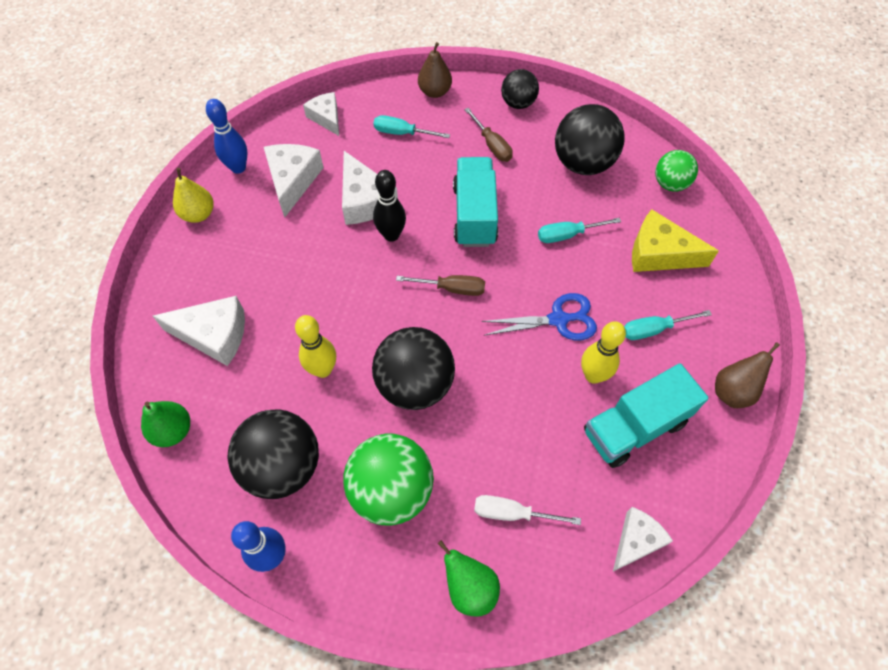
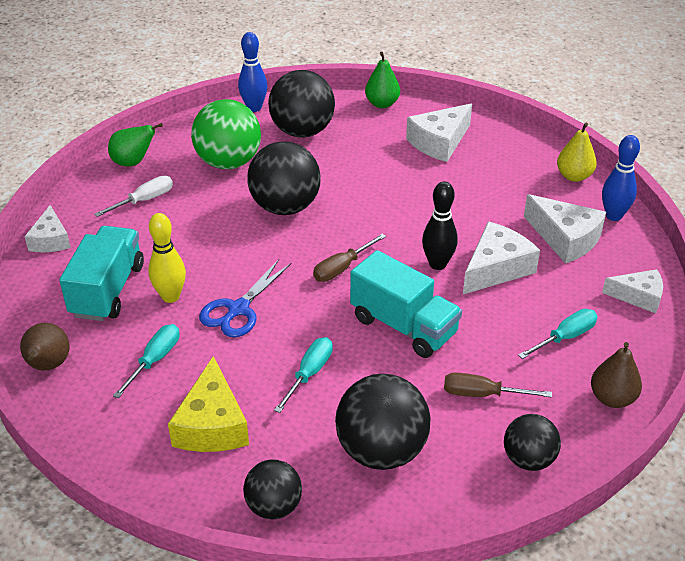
camera: 130 degrees right, 20 degrees down
yellow bowling pin [295,315,336,378] -> none
white cheese [342,151,398,225] -> white cheese turned 120 degrees clockwise [463,221,540,294]
yellow cheese [632,209,719,272] -> yellow cheese turned 120 degrees clockwise [168,356,249,452]
green ball [655,150,698,192] -> black ball [243,459,302,519]

